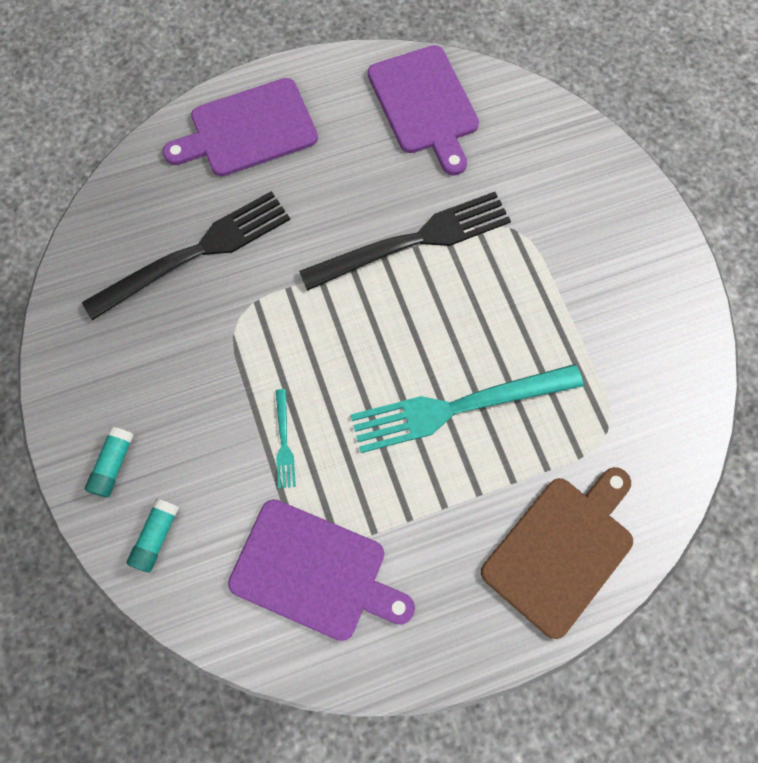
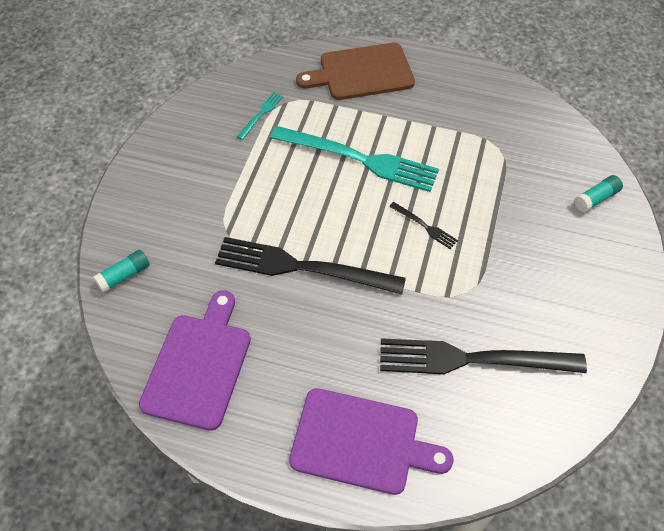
camera: 145 degrees left, 15 degrees down
turquoise glue stick [85,427,134,498] -> turquoise glue stick moved to [93,250,150,293]
purple cutting board [228,499,415,641] -> none
turquoise fork [276,389,296,489] -> turquoise fork moved to [237,92,283,140]
none -> black fork [389,202,458,249]

